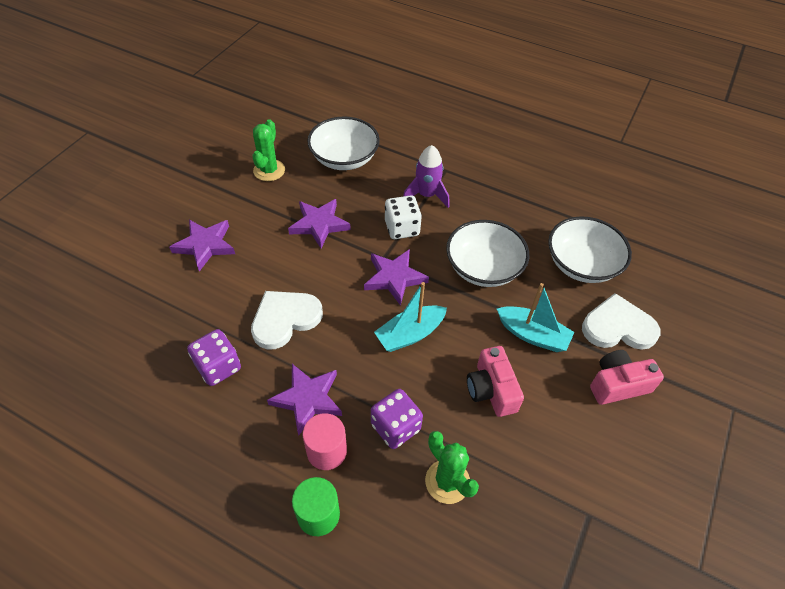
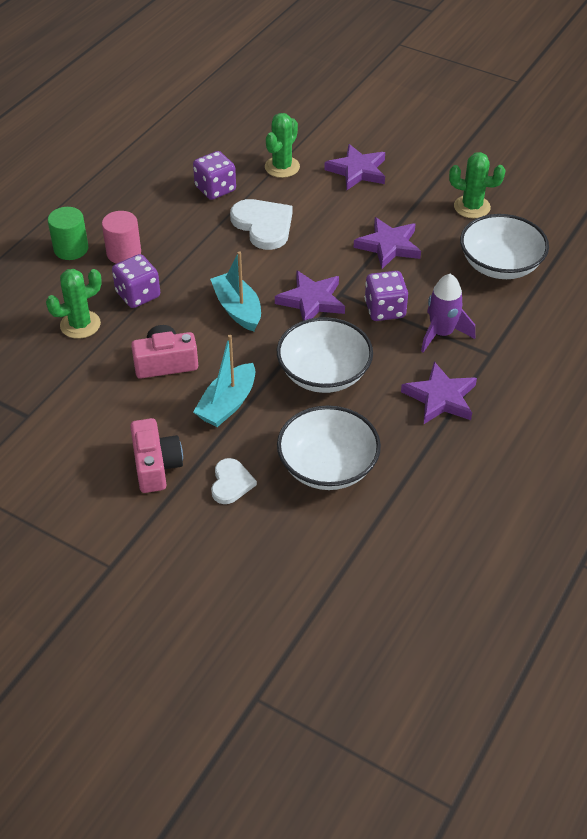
camera: 95 degrees right, 5 degrees down
purple star [267,364,342,435] -> purple star moved to [401,362,477,424]
white dice [385,195,422,239] -> purple dice [365,271,408,321]
white heart [582,293,661,350] -> white heart [211,458,257,504], size x0.60
none -> green cactus [265,113,300,178]

